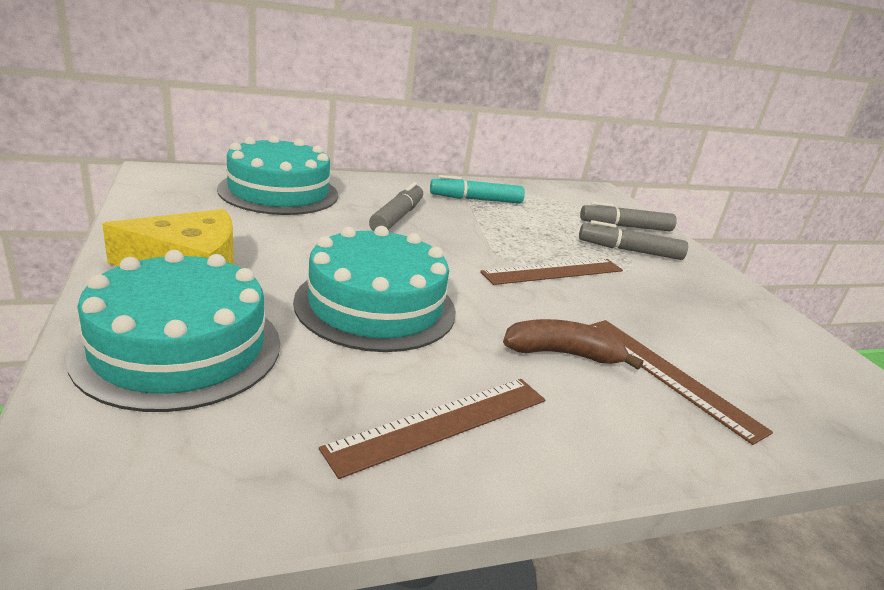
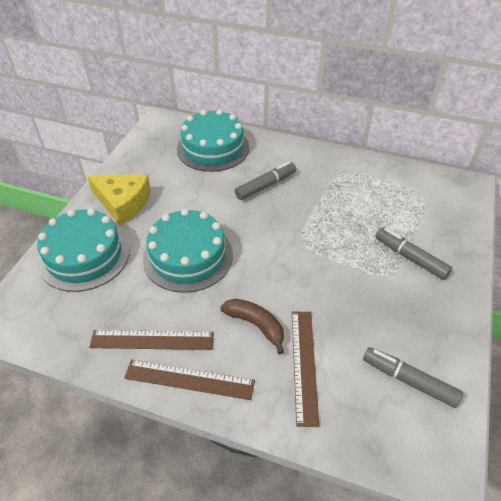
camera: 40 degrees right, 20 degrees up
turquoise marker [430,175,525,204] -> none
brown ruler [480,259,623,285] -> brown ruler moved to [124,360,255,400]
grey marker [580,202,677,231] -> grey marker moved to [363,347,463,408]

